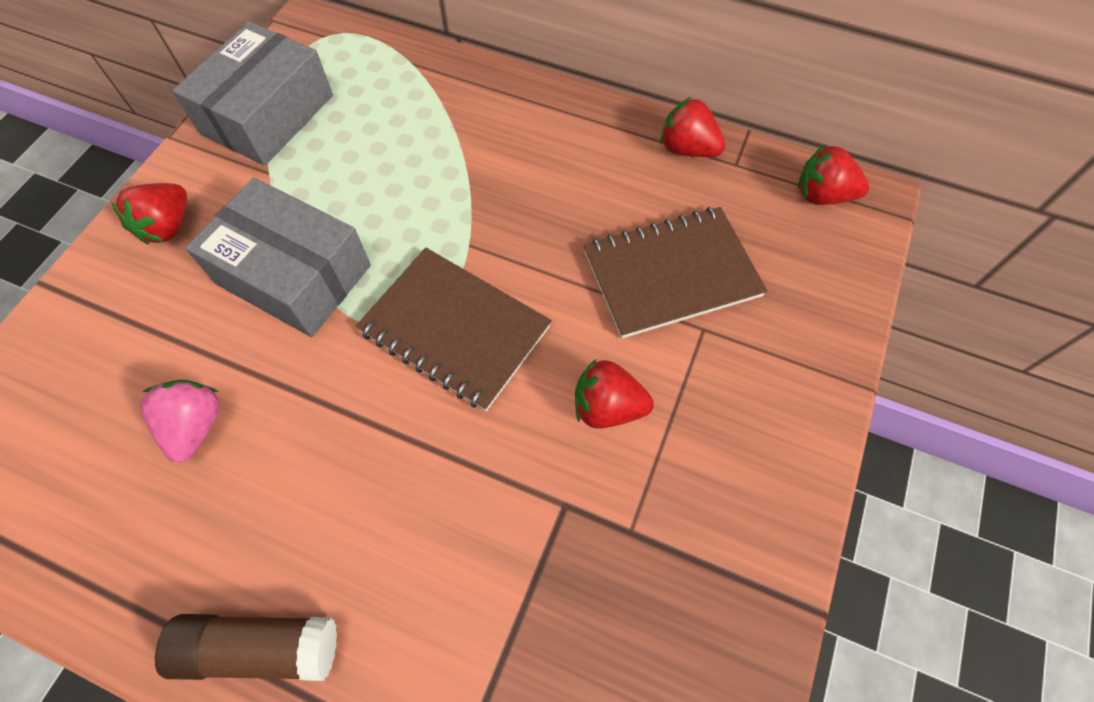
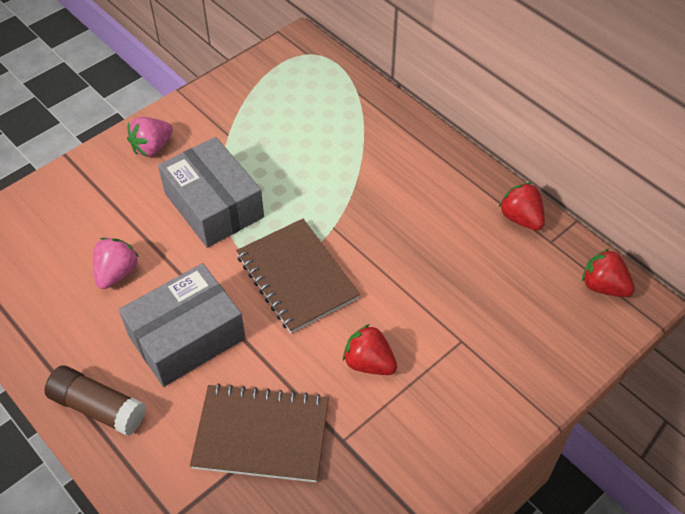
camera: 25 degrees right, 10 degrees down
red strawberry [111,183,187,245] -> pink strawberry [127,117,173,157]
grey box [172,21,333,166] -> grey box moved to [119,263,246,387]
brown notebook [583,207,767,338] -> brown notebook moved to [190,383,329,482]

